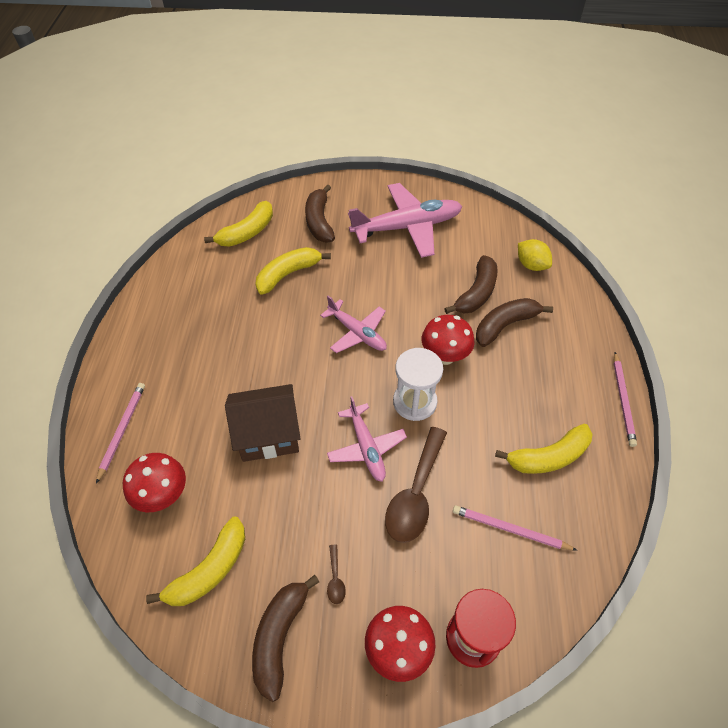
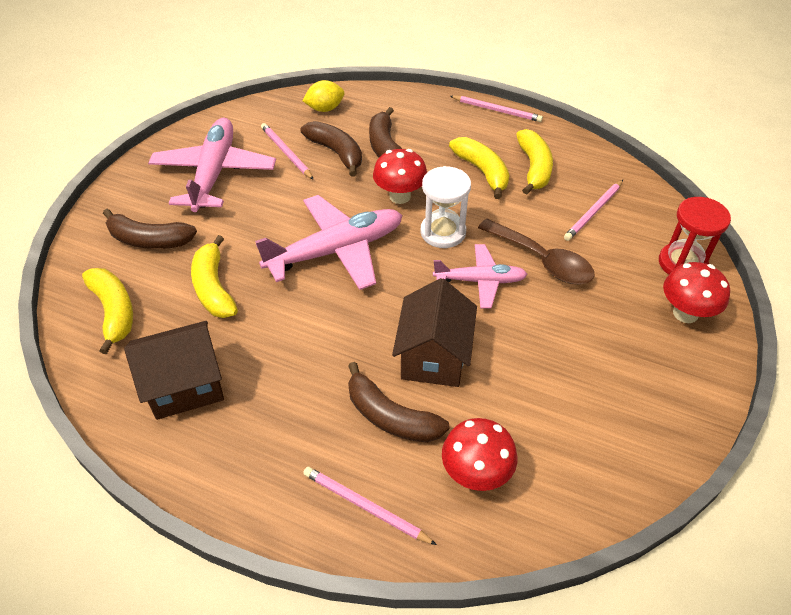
camera: 70 degrees left, 5 degrees down
yellow banana [146,517,245,606] -> yellow banana moved to [449,137,509,199]
brown banana [252,575,319,702] -> brown banana moved to [348,362,449,443]
pink plane [320,296,387,353] -> pink plane [255,195,402,290], size x1.68
brown spoon [327,545,346,604] -> none
none -> brown house [124,321,224,420]
none -> pink pencil [261,123,314,180]

